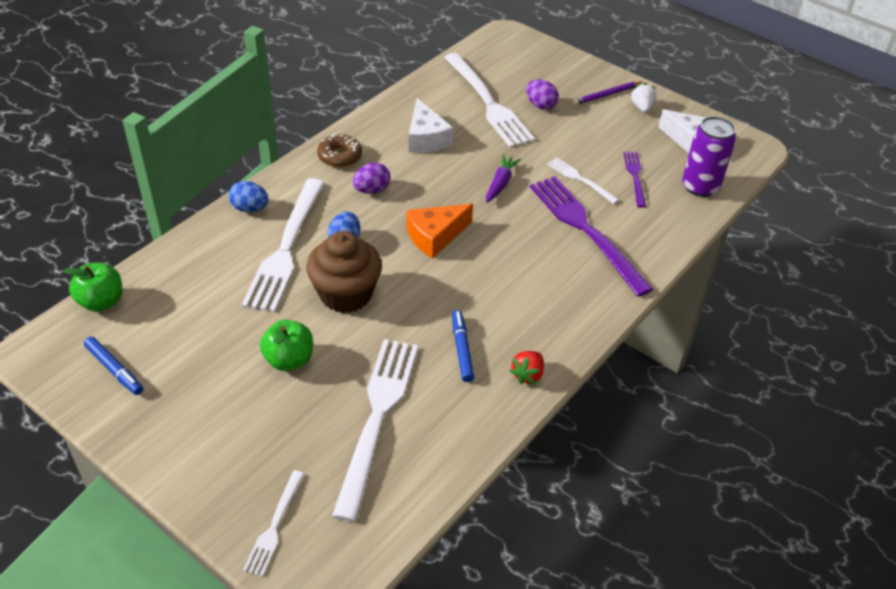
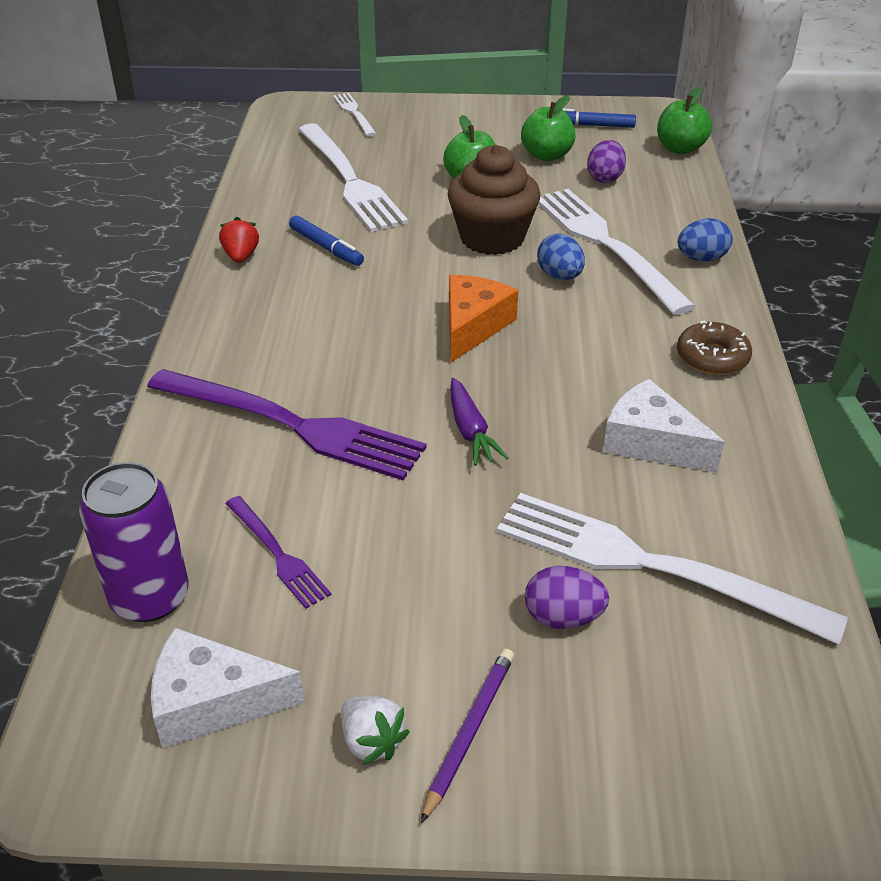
camera: 145 degrees right, 5 degrees down
purple egg [353,162,390,194] -> purple egg moved to [587,140,626,183]
white fork [547,158,619,204] -> none
none -> green apple [521,95,576,161]

